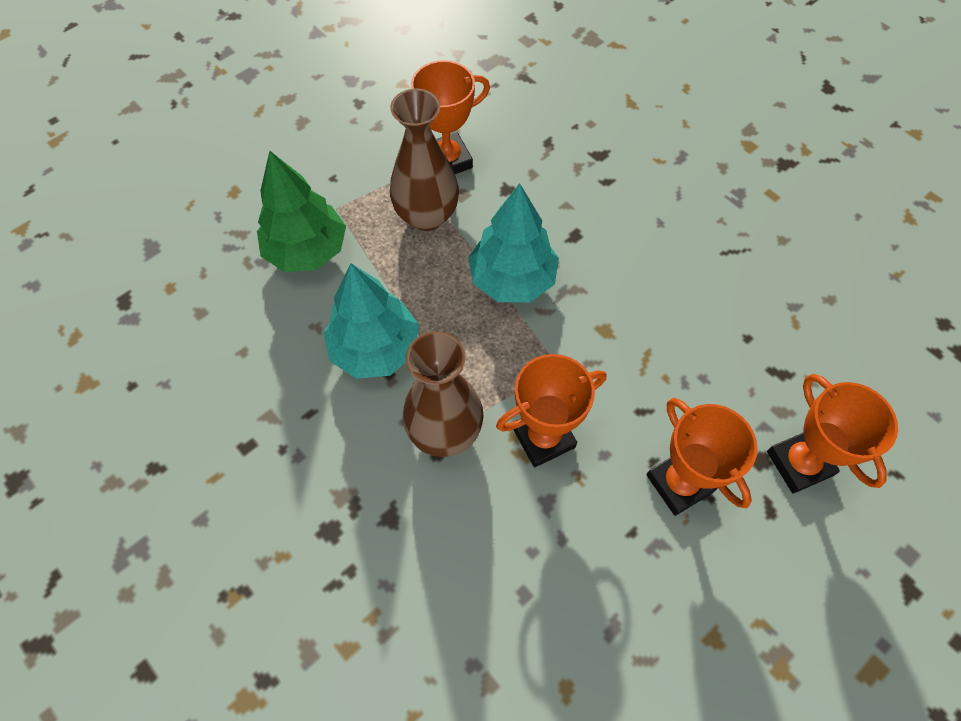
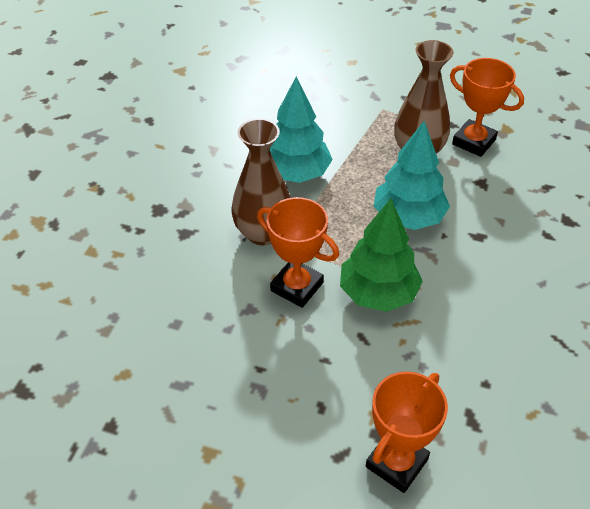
camera: 60 degrees right, 15 degrees down
green tree [257,151,346,272] -> green tree moved to [340,198,423,312]
orange trophy [646,398,758,516] -> none

